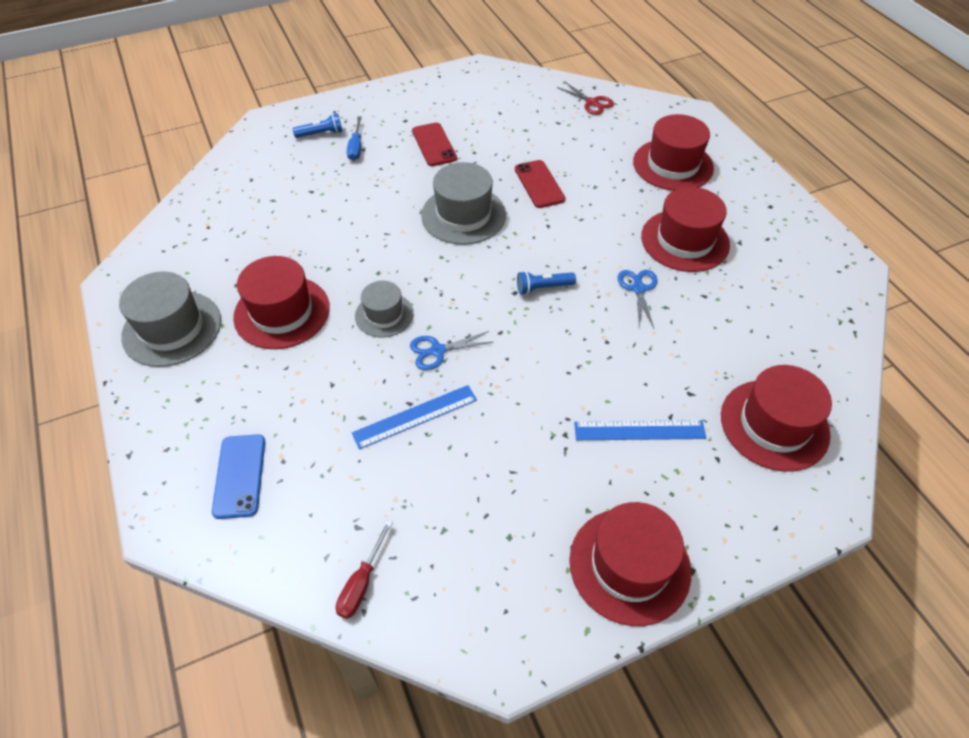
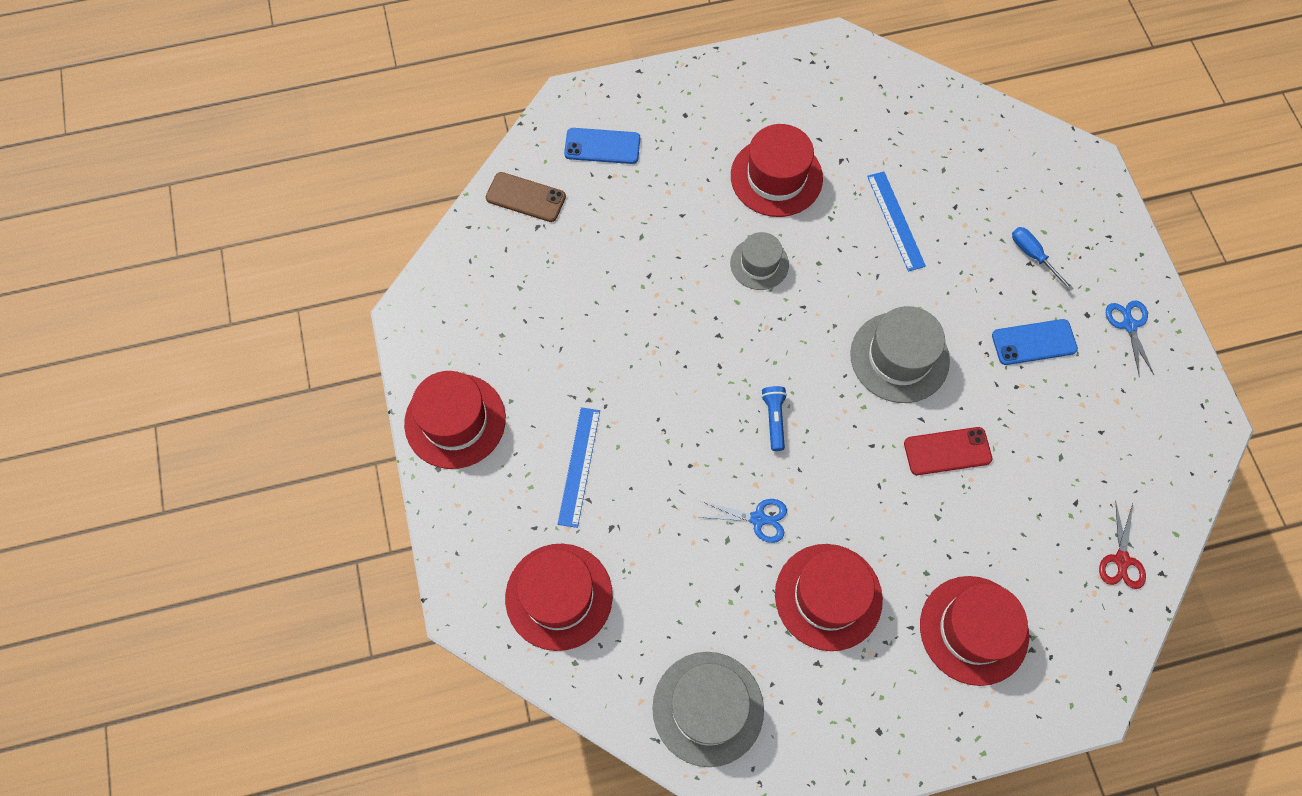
camera: 100 degrees right, 15 degrees up
grey hat [119,271,221,367] -> grey hat moved to [652,652,764,767]
blue flashlight [292,113,343,138] -> none
red screwdriver [336,520,393,619] -> none
blue screwdriver [347,116,362,161] -> blue screwdriver turned 45 degrees clockwise [1012,227,1074,291]
blue ruler [352,385,477,449] -> blue ruler moved to [867,171,926,271]
blue scissors [410,331,493,370] -> blue scissors moved to [1106,300,1154,377]
red phone [412,123,457,166] -> blue phone [992,319,1078,365]
red scissors [557,82,614,115] -> red scissors turned 45 degrees counterclockwise [1099,501,1146,589]
none -> brown phone [486,172,566,222]

